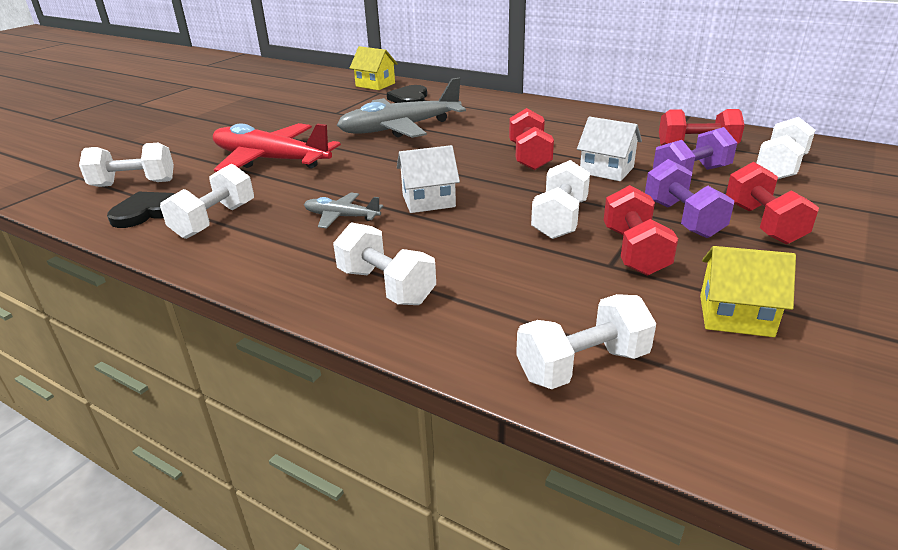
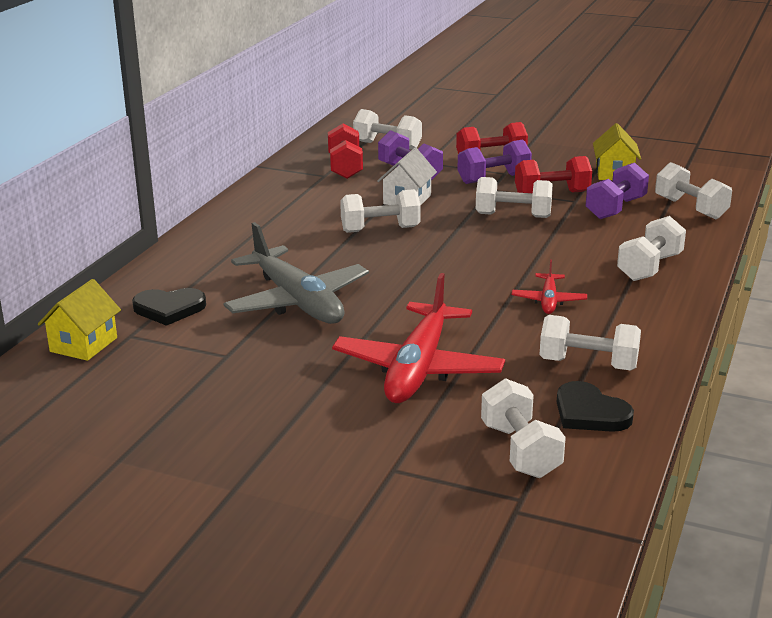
camera: 100 degrees left, 5 degrees down
grey plane [304,193,383,229] -> red plane [512,259,587,314]
white house [397,145,460,213] -> none
red dumbbell [509,108,554,170] -> white dumbbell [340,189,421,233]
none -> purple dumbbell [586,162,649,219]

